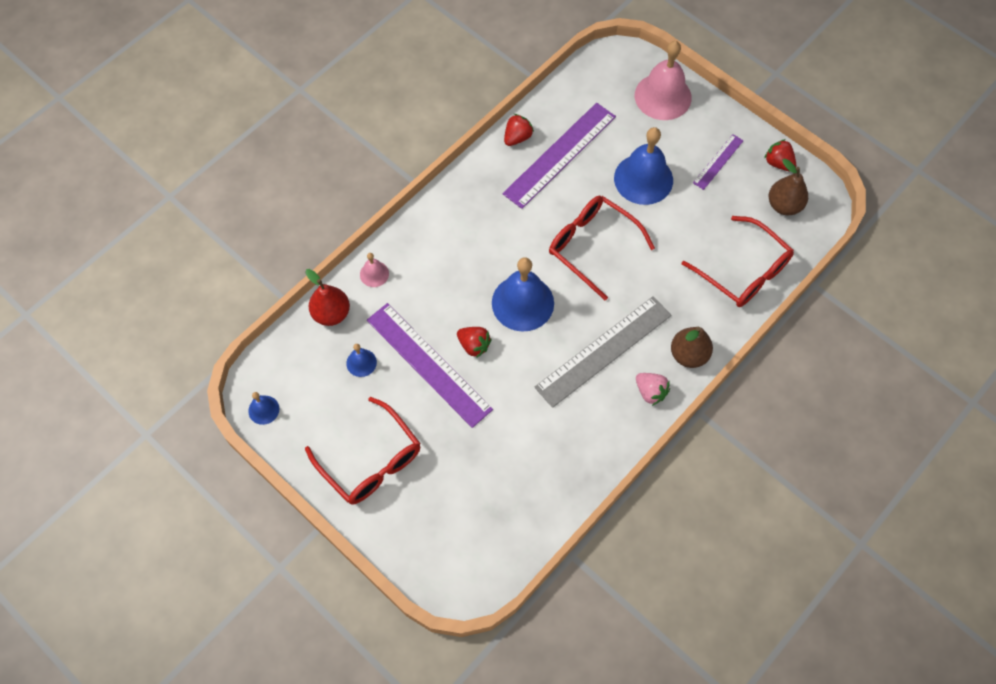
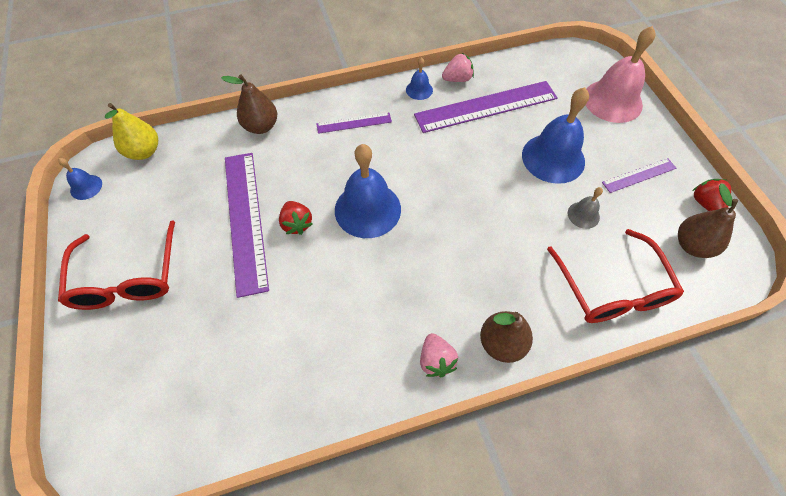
camera: 30 degrees right, 5 degrees down
red pear [305,269,350,326] -> none
blue bell [346,344,377,377] -> blue bell moved to [406,57,433,100]
pink bell [360,253,389,287] -> brown pear [221,74,277,134]
red strawberry [504,114,534,146] -> pink strawberry [442,53,474,82]
grey ruler [534,296,671,408] -> none
red glasses [549,195,655,300] -> none
none -> yellow pear [105,103,158,160]
none -> purple ruler [316,112,392,134]
none -> grey bell [568,187,603,229]

